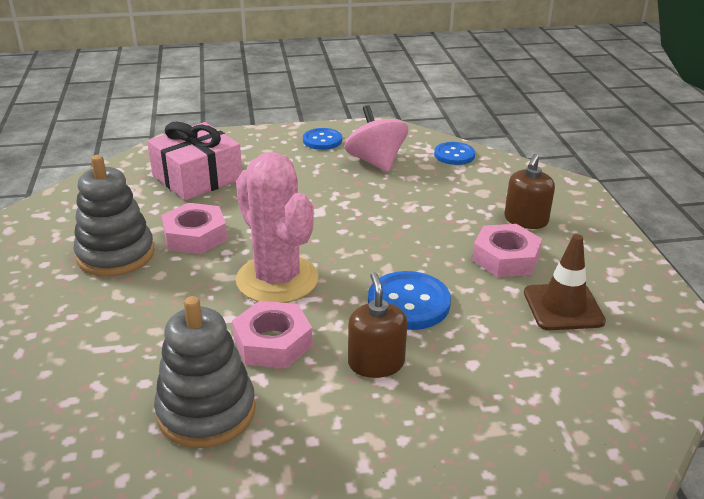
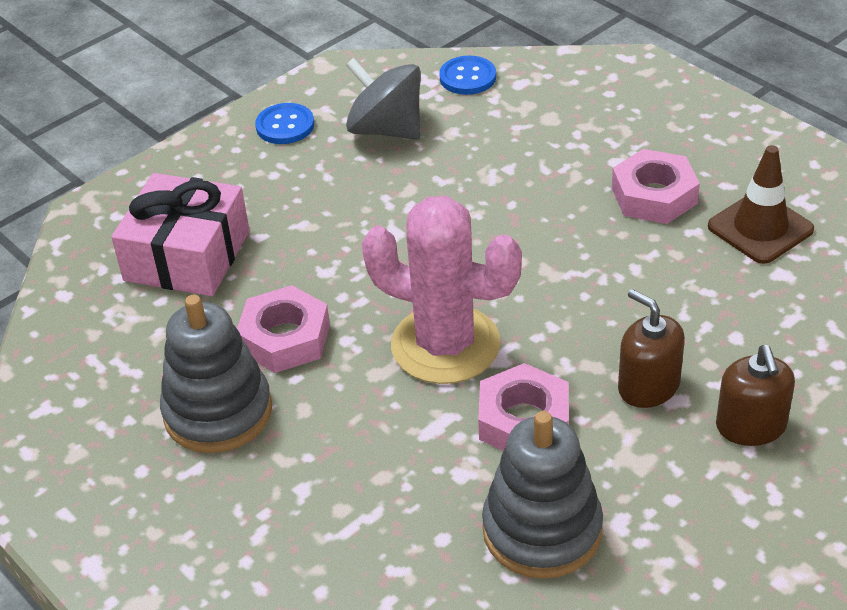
camera: 30 degrees left, 10 degrees up
pink spinning top [344,105,408,172] -> grey spinning top [346,58,421,140]
blue button [368,271,451,330] -> none
brown soap dispenser [504,154,555,229] -> brown soap dispenser moved to [716,345,795,446]

